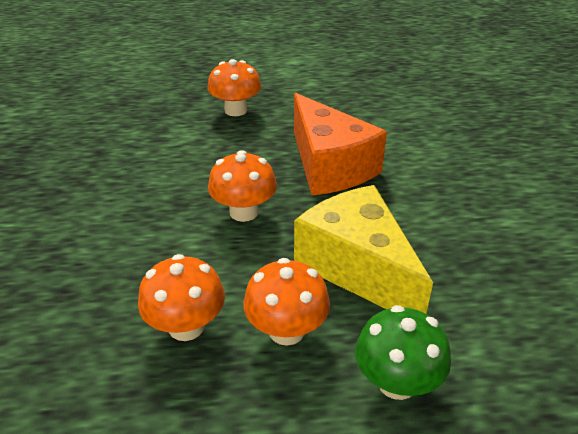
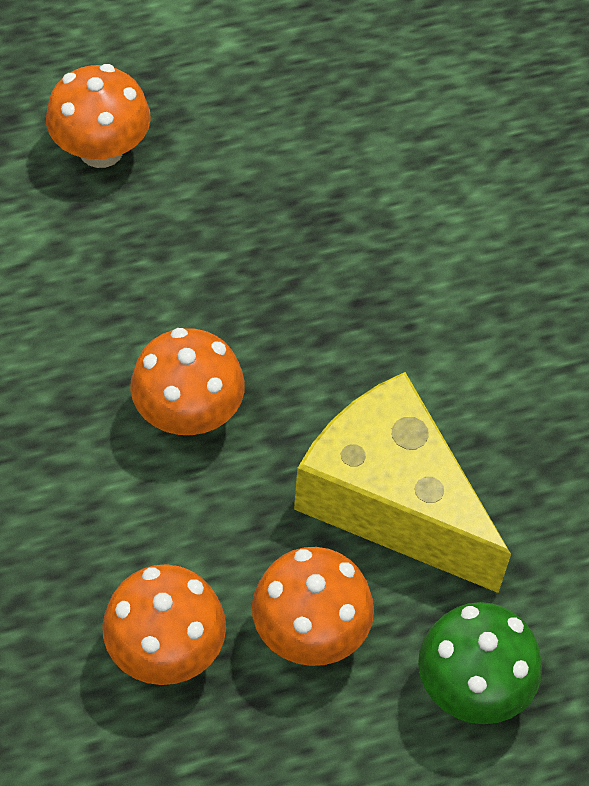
camera: 15 degrees left, 20 degrees up
orange cheese [294,93,387,196] -> none

